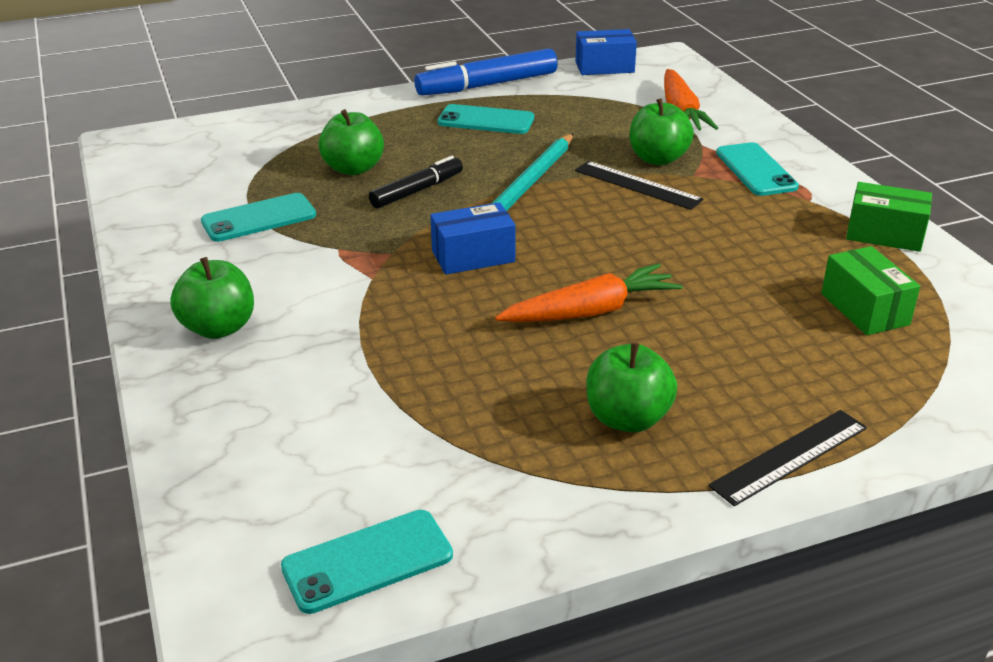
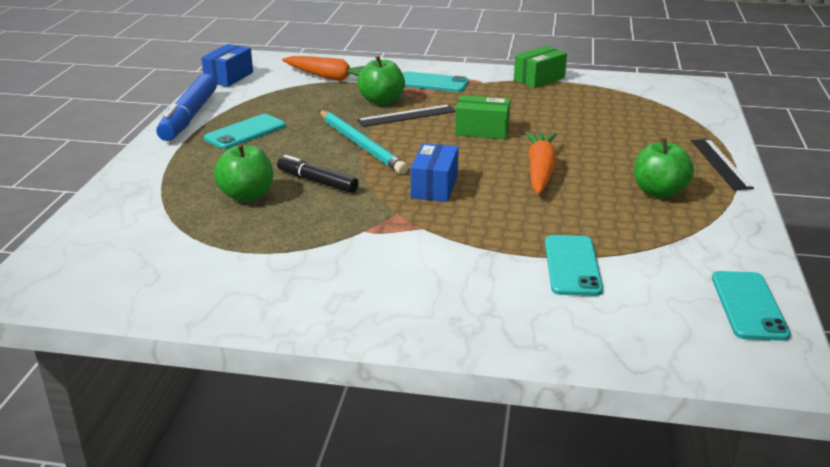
camera: 60 degrees left, 5 degrees down
green apple [170,257,254,339] -> none
turquoise phone [201,193,316,242] -> turquoise phone moved to [545,235,603,296]
black marker [369,156,463,208] -> black marker turned 45 degrees counterclockwise [277,155,359,193]
green box [821,246,920,335] -> green box moved to [455,95,510,139]

